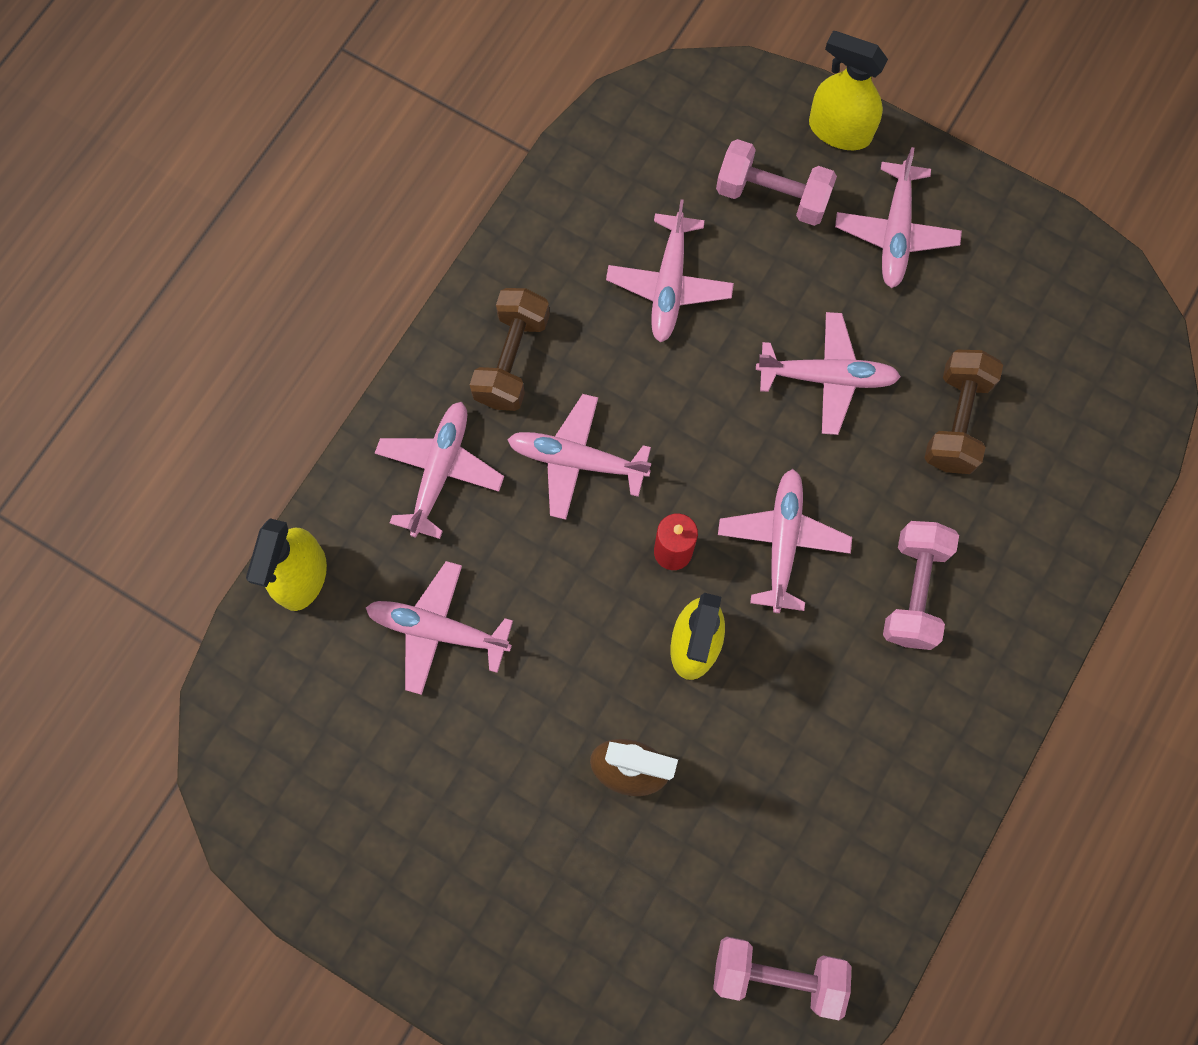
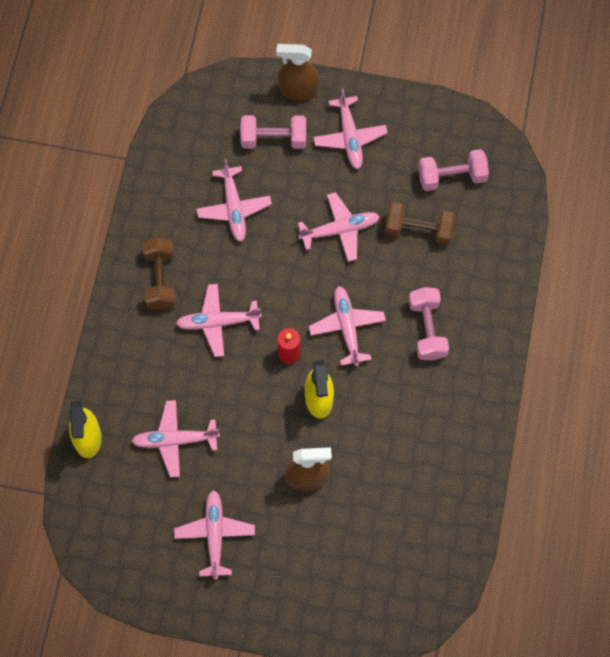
camera: 20 degrees left, 5 degrees down
pink plane [375,402,504,539] -> pink plane moved to [174,490,255,579]
pink dumbbell [713,937,851,1020] -> pink dumbbell moved to [418,149,489,191]
yellow spray bottle [809,31,888,150] -> brown spray bottle [276,44,320,101]
brown dumbbell [925,350,1003,474] -> brown dumbbell turned 75 degrees counterclockwise [385,202,455,245]

